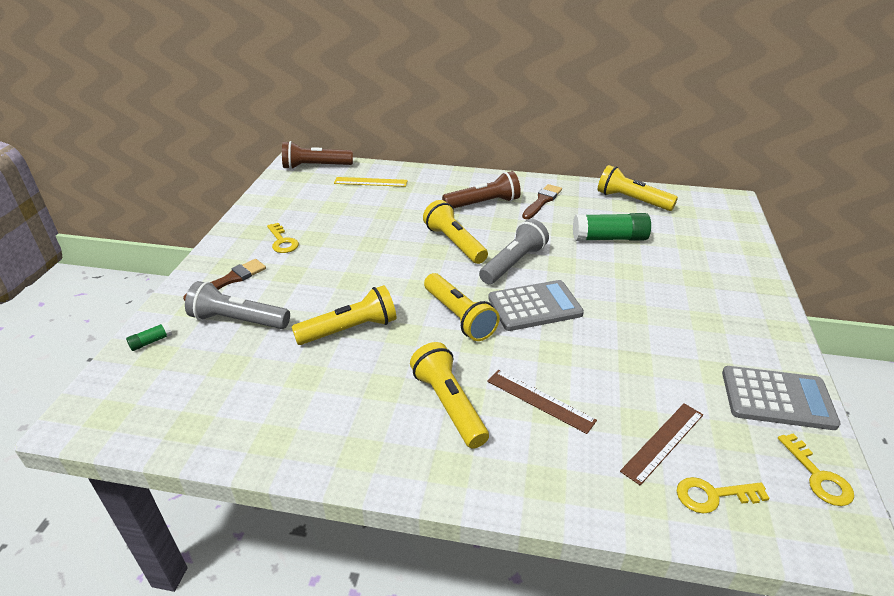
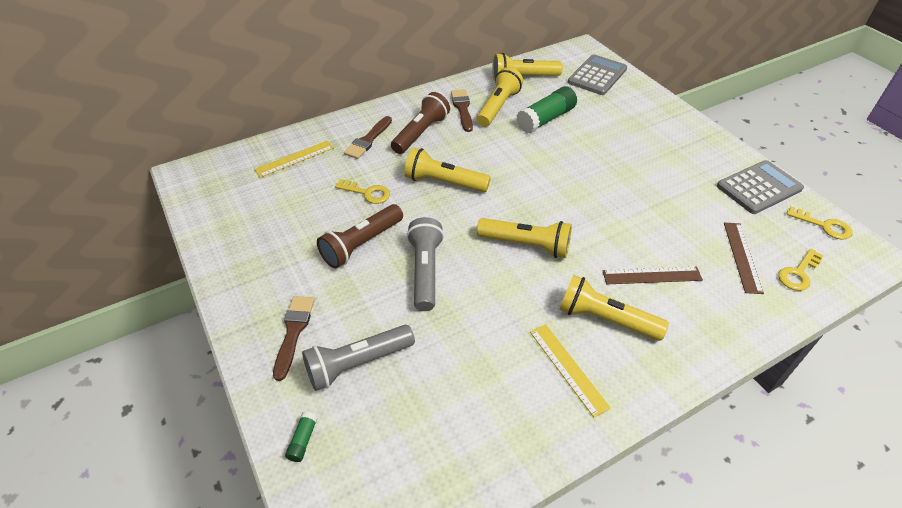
camera: 40 degrees left, 10 degrees up
yellow key [267,223,299,253] -> yellow key moved to [335,179,390,204]
brown flashlight [282,141,353,169] -> brown flashlight moved to [317,204,403,268]
yellow flashlight [292,285,396,345] -> yellow flashlight moved to [476,67,523,127]
grey flashlight [479,219,549,284] -> grey flashlight moved to [407,217,444,311]
grey calculator [488,280,584,331] -> grey calculator moved to [568,55,627,95]
none -> brown brush [344,116,392,159]
none -> yellow ruler [530,324,611,417]

